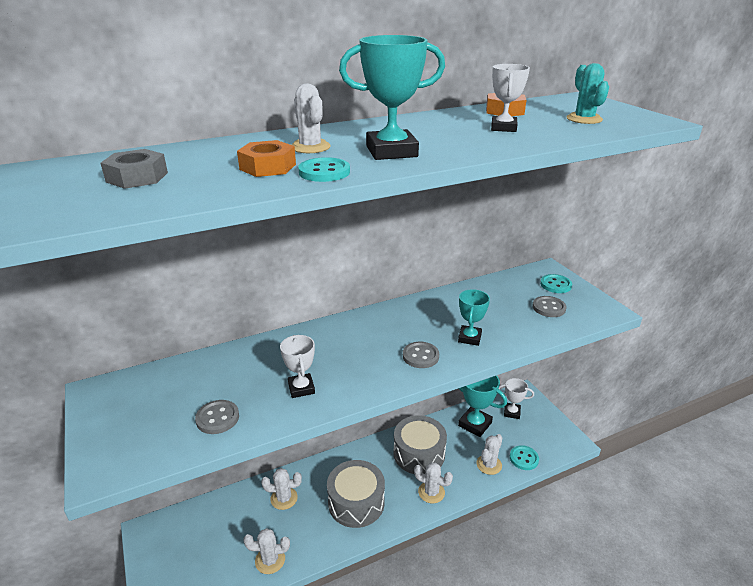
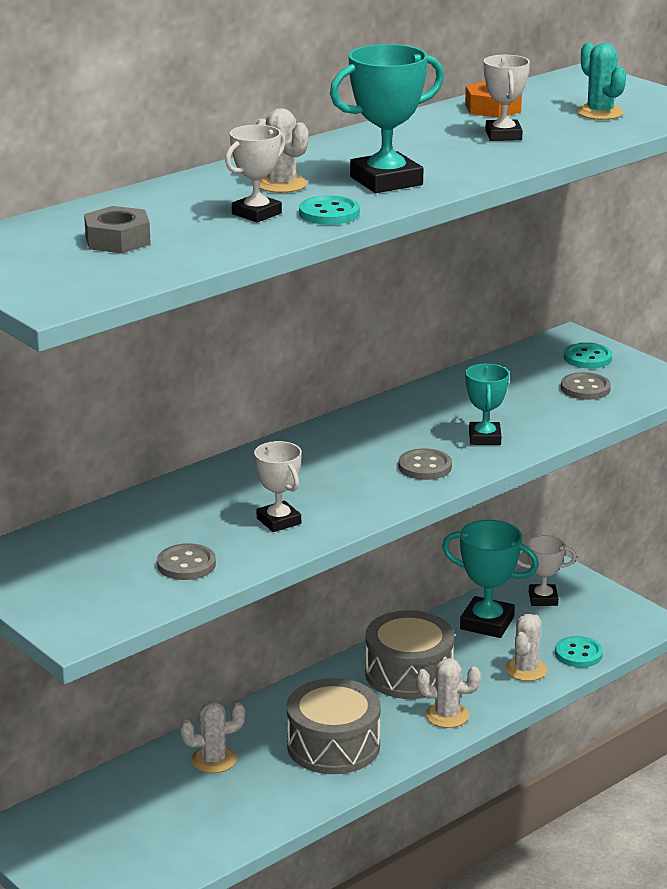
camera: 15 degrees left, 5 degrees down
orange nut [237,140,296,177] -> white trophy [225,125,285,223]
white cactus [243,528,290,574] -> none

